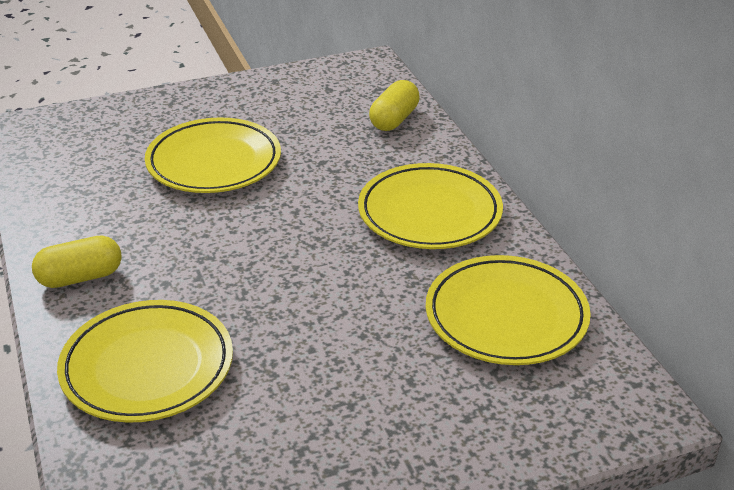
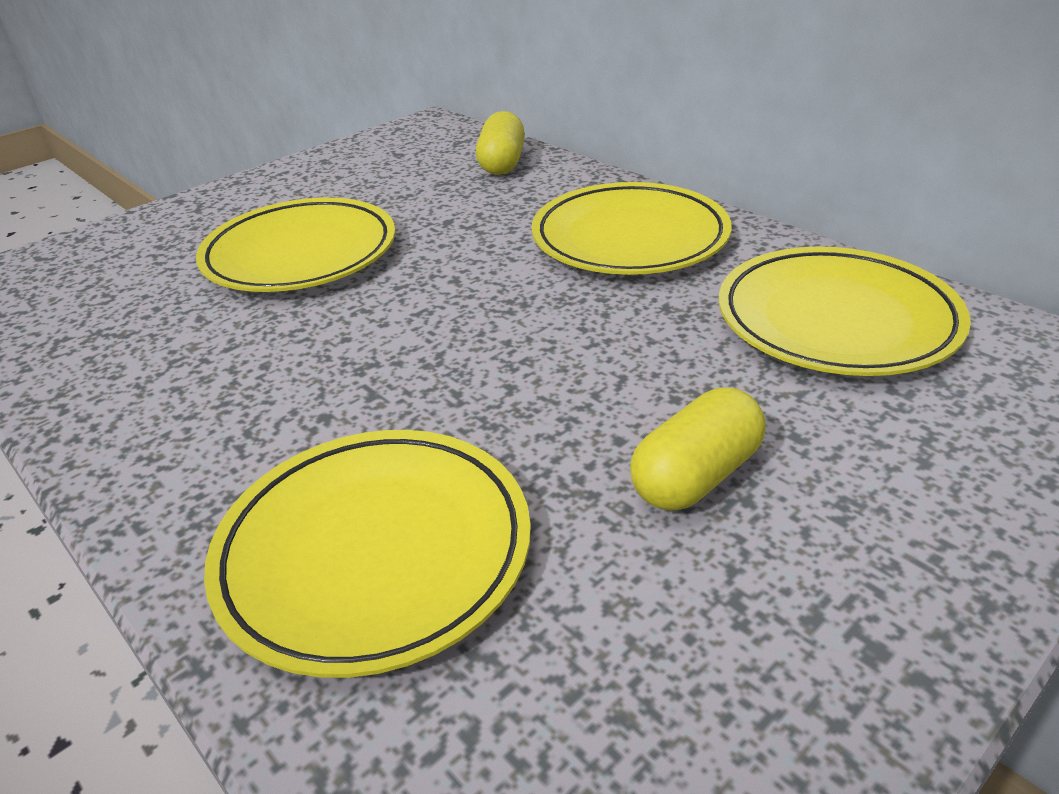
camera: 20 degrees left, 0 degrees up
yellow capsule [32,236,122,288] -> yellow capsule moved to [630,388,766,511]

